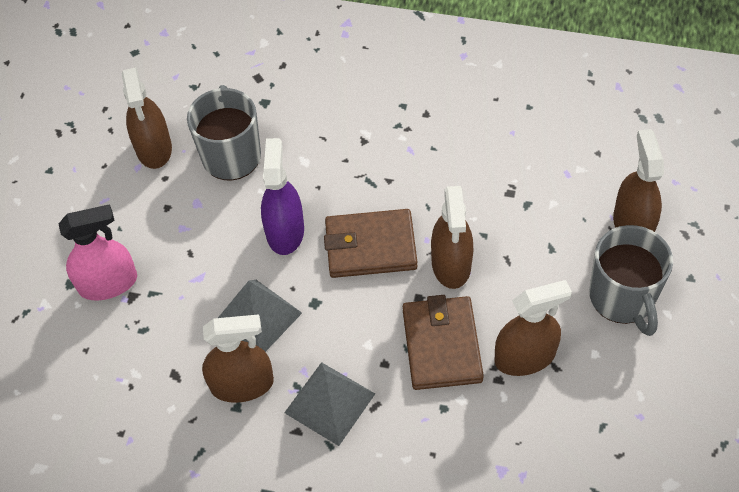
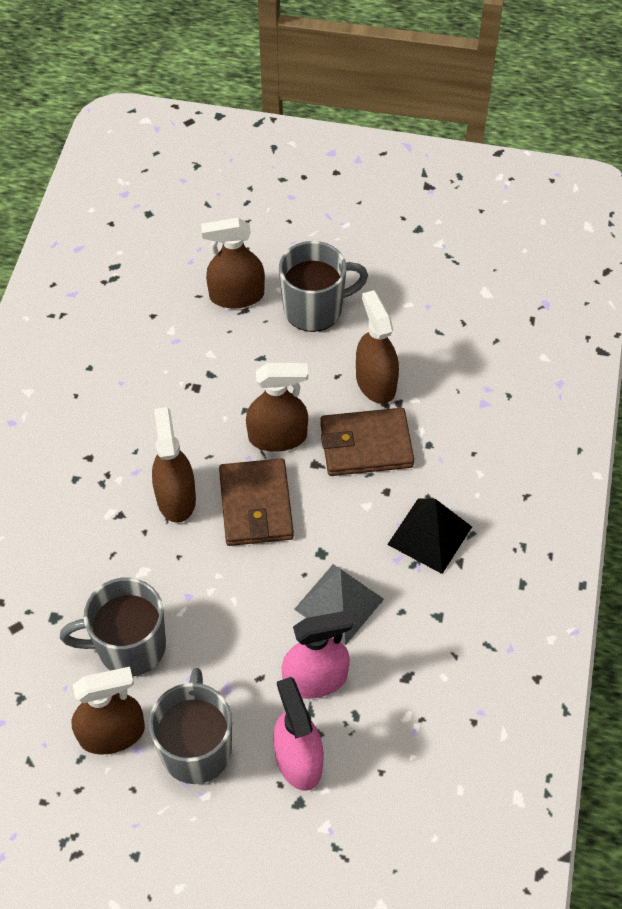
camera: 95 degrees left, 0 degrees up
brown spray bottle [202,314,274,403] -> brown spray bottle moved to [152,407,196,523]
purple spray bottle [261,138,304,255] -> none
grey pyramid [284,362,375,446] -> black pyramid [387,498,472,574]
none -> grey mug [149,668,232,784]
none -> pink spray bottle [281,610,353,699]

